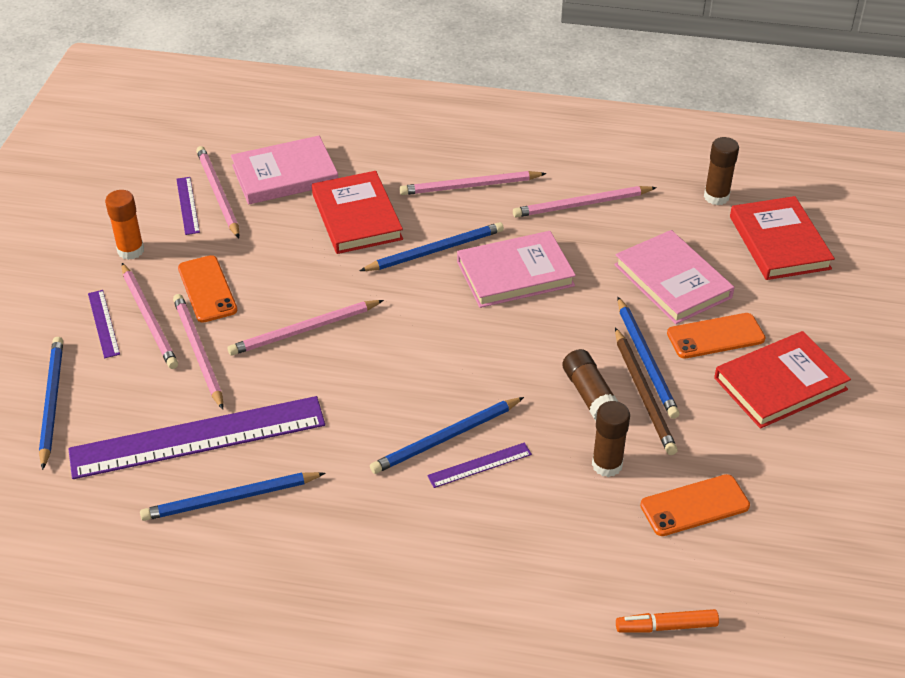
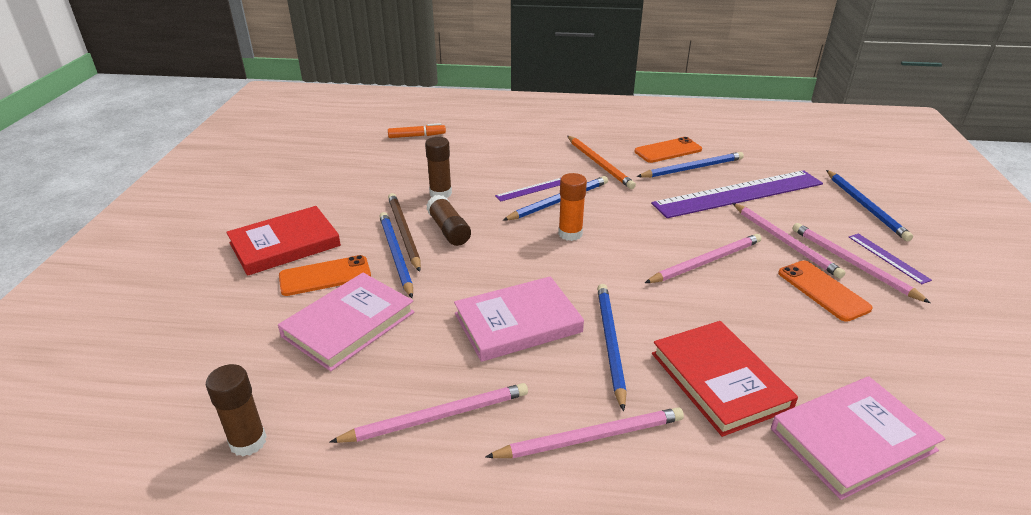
camera: 175 degrees right, 10 degrees down
orange glue stick [105,190,144,260] -> orange glue stick moved to [558,173,587,241]
purple ruler [176,177,200,235] -> none
pink pencil [196,146,240,238] -> none
blue pencil [360,222,504,271] -> blue pencil turned 120 degrees clockwise [597,284,627,411]
pink book [614,230,734,324] -> pink book turned 75 degrees clockwise [278,273,414,371]
orange phone [640,474,750,536] -> orange phone moved to [634,137,702,163]
red book [730,196,835,280] -> none
none -> orange pencil [567,136,636,189]

